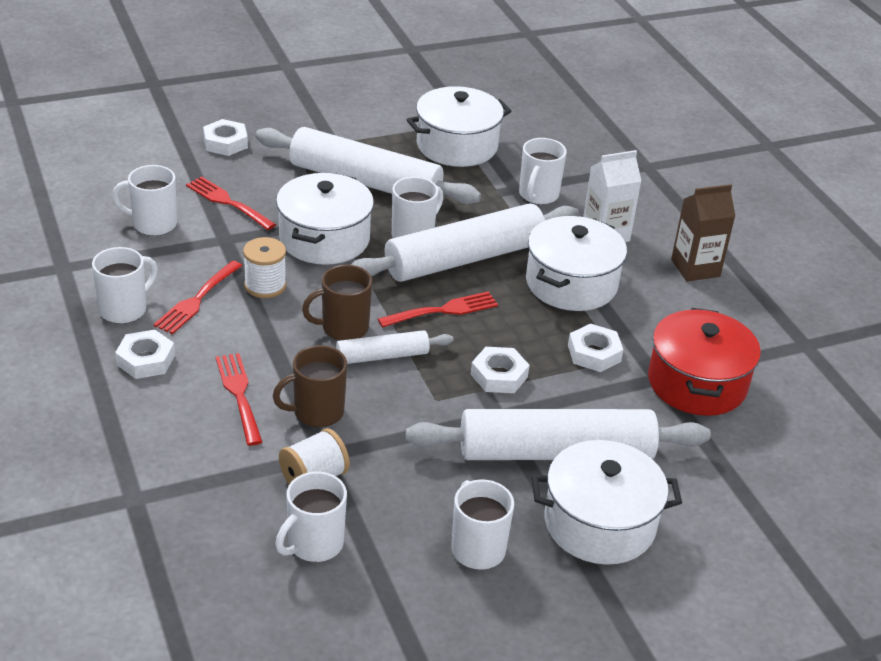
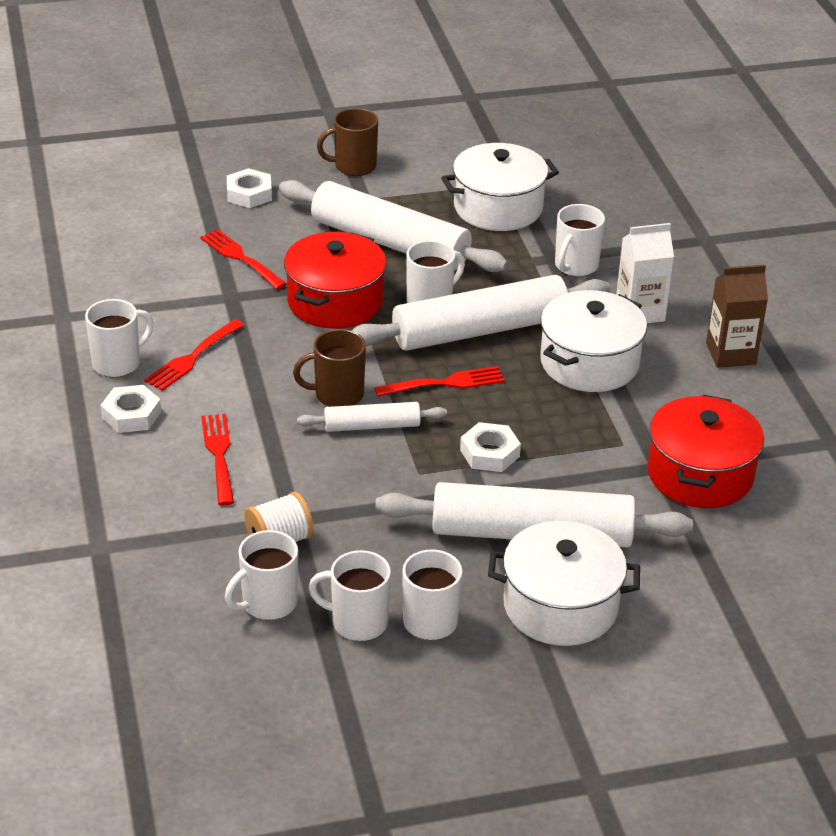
camera: 10 degrees right, 0 degrees up
white mug [112,165,177,236] -> white mug moved to [308,550,391,641]
white spool [243,237,286,298] -> none
brown mug [273,345,347,427] -> brown mug moved to [317,108,378,176]
white pot [276,173,374,265] -> red pot [284,232,387,329]
white nut [568,323,623,372] -> none

